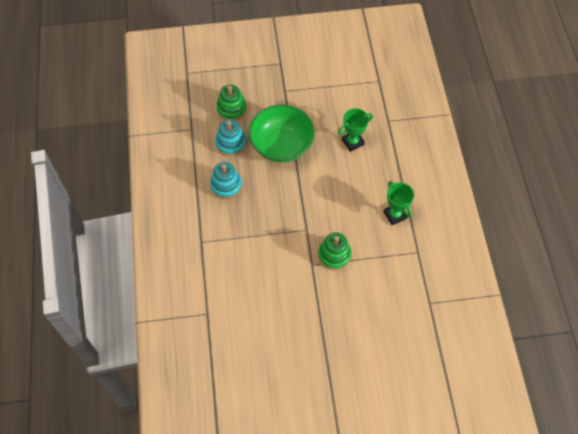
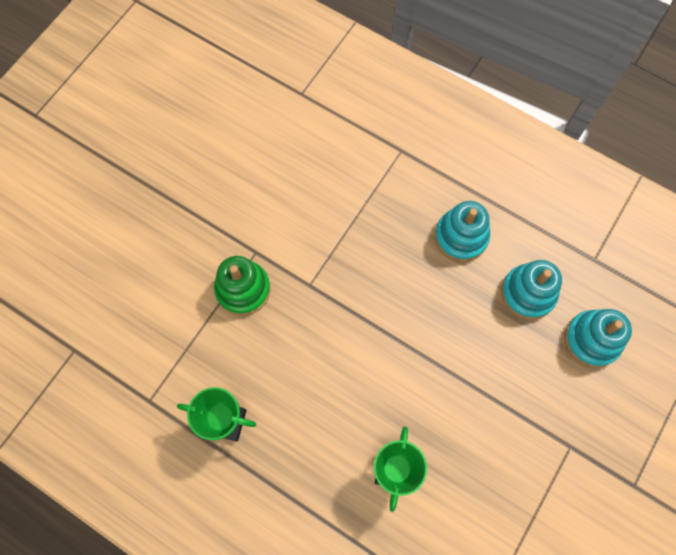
camera: 130 degrees right, 10 degrees up
green stacking toy [216,85,247,121] -> turquoise stacking toy [564,309,632,368]
green bowl [248,104,315,162] -> none

